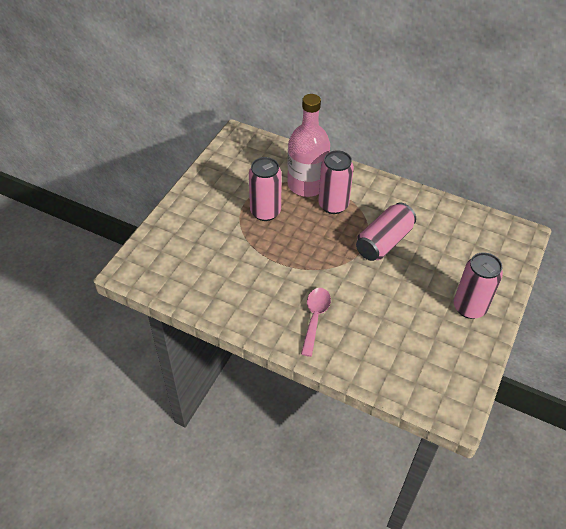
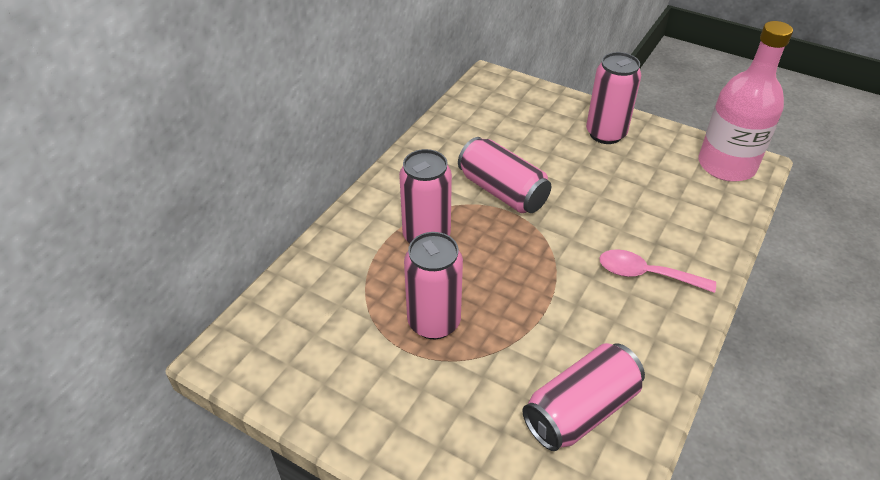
camera: 85 degrees left, 5 degrees down
pink bottle [287,94,330,197] -> pink bottle moved to [698,21,793,182]
none -> pink can [522,343,645,451]

